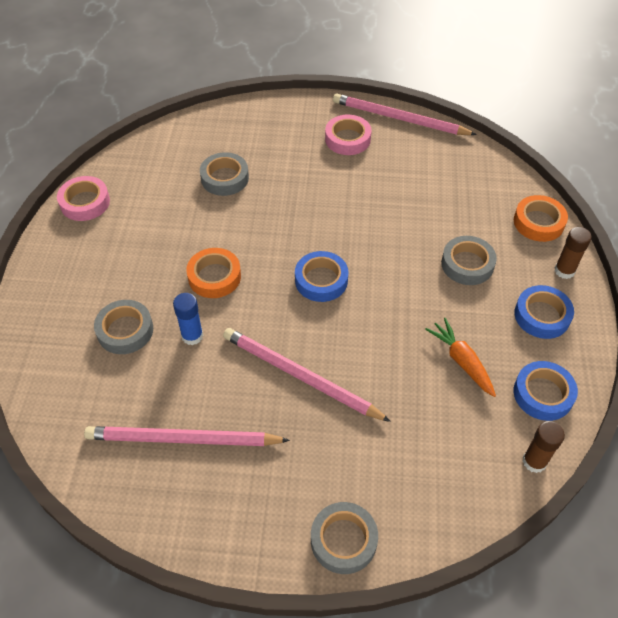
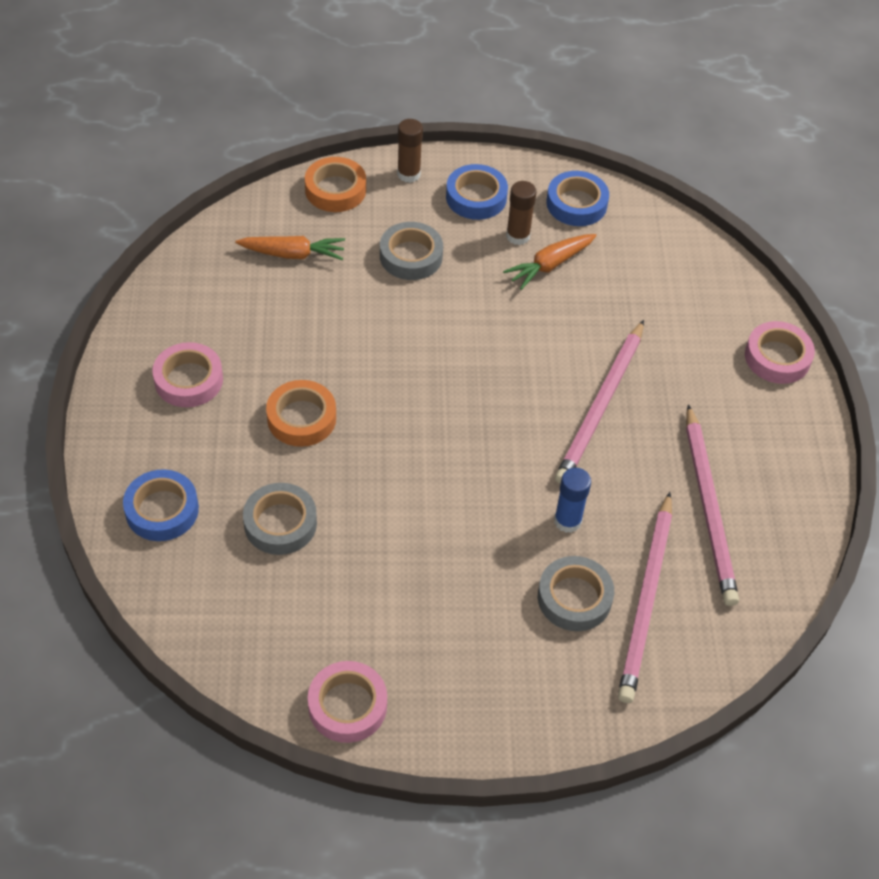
camera: 100 degrees left, 0 degrees up
orange tape [186,248,241,298] -> orange tape moved to [266,380,336,447]
blue tape [295,251,348,302] -> blue tape moved to [123,469,199,541]
grey tape [311,502,378,574] -> pink tape [745,321,815,384]
pink pencil [333,93,477,135] -> pink pencil moved to [618,492,672,703]
brown glue stick [522,421,565,473] -> brown glue stick moved to [506,181,537,245]
none -> orange carrot [235,236,345,260]

